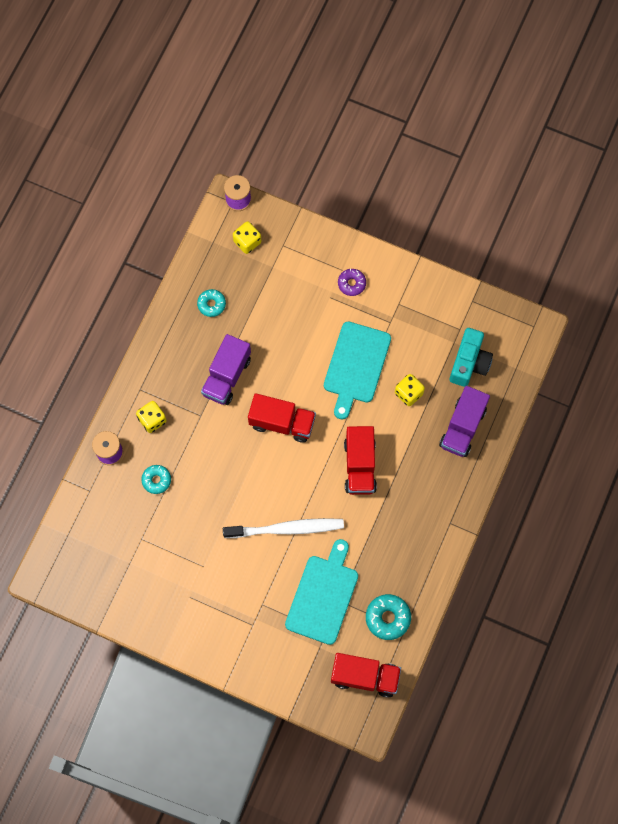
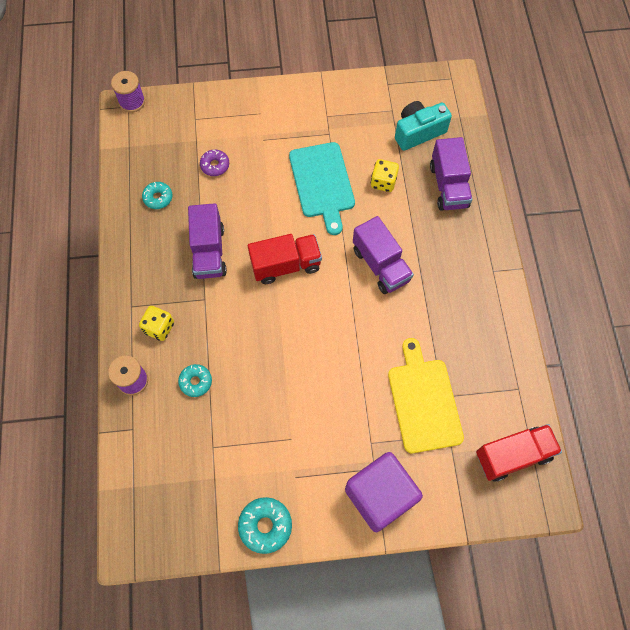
camera: 30 degrees left, 5 degrees down
white toothbrush [223,518,344,538] -> none
yellow dice [233,221,261,254] -> none
turquoise cutting board [285,539,358,645] -> yellow cutting board [388,338,464,453]
purple donut [338,269,366,296] -> purple donut moved to [200,149,229,176]
red truck [344,426,377,495] -> purple truck [353,216,414,294]
turquoise donut [366,594,411,640] -> turquoise donut moved to [238,497,292,554]
turquoise camera [449,328,493,387] -> turquoise camera turned 105 degrees counterclockwise [395,101,452,151]
none -> purple cube [345,452,423,532]

